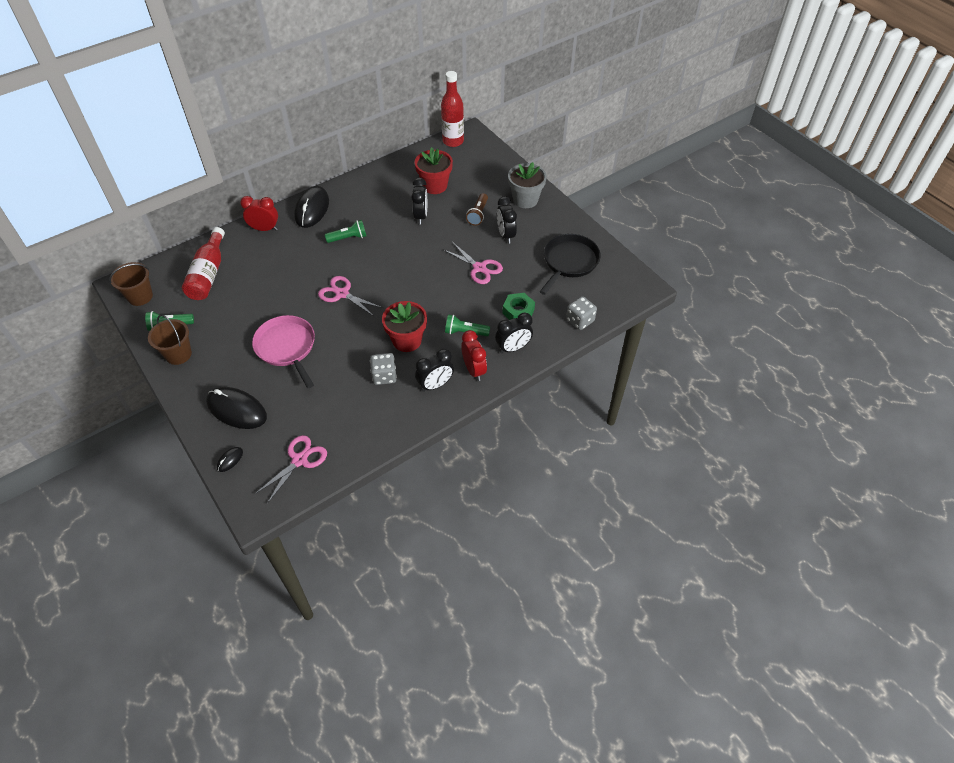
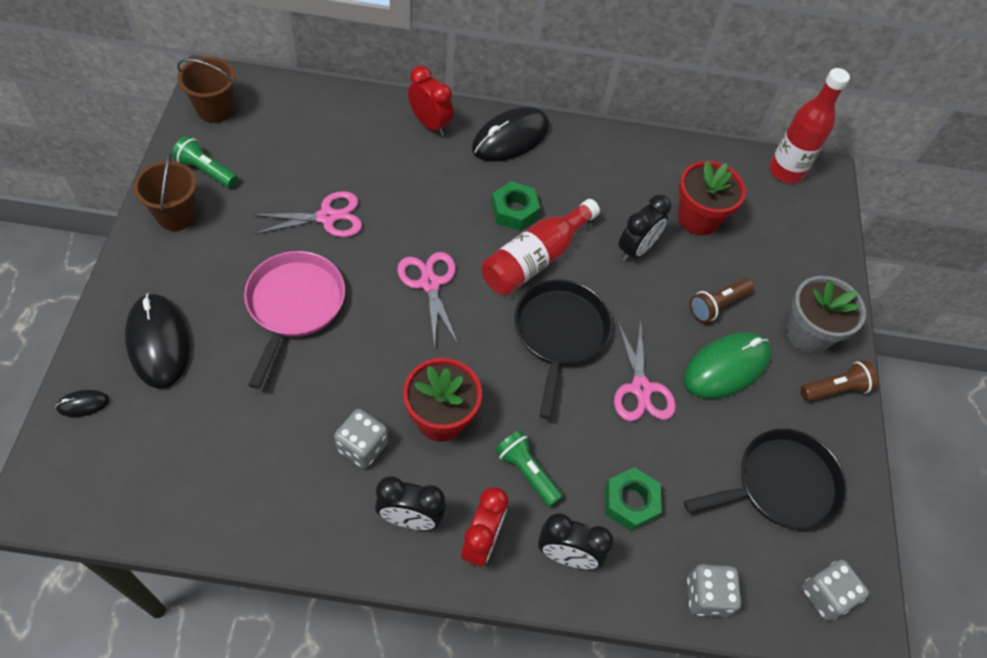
camera: 35 degrees right, 5 degrees up
red bottle [182,227,225,300] -> red bottle moved to [482,199,600,295]
pink scissors [255,435,327,504] -> pink scissors moved to [252,191,362,237]
green flashlight [325,220,367,243] -> green nut [491,181,540,231]
black clock [497,196,517,244] -> green mouse [684,332,772,399]
none -> black pan [514,280,612,419]
none -> brown flashlight [800,361,878,402]
none -> grey dice [801,560,869,621]

